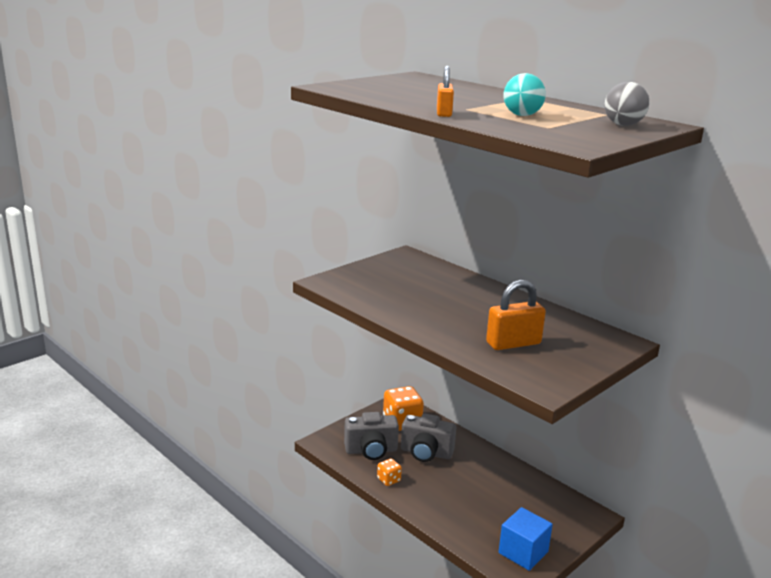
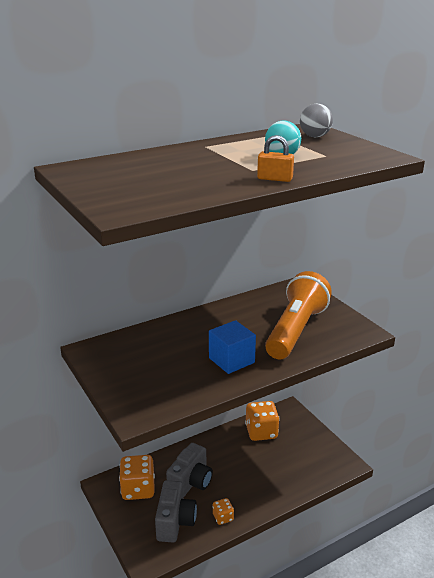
camera: 75 degrees left, 5 degrees up
orange padlock [486,280,546,350] -> orange flashlight [265,271,332,359]
blue cube [499,507,553,571] -> blue cube moved to [209,320,256,374]
none -> orange dice [245,401,280,441]

